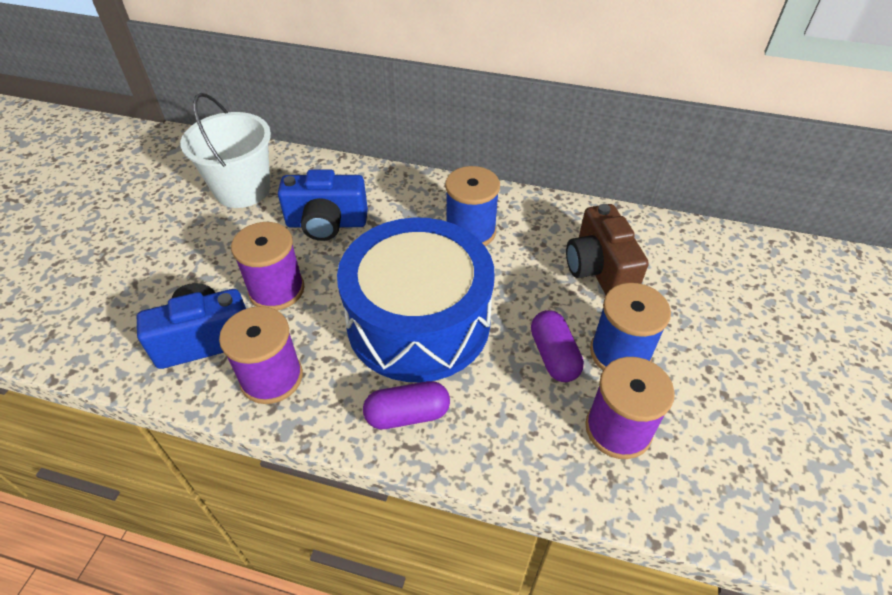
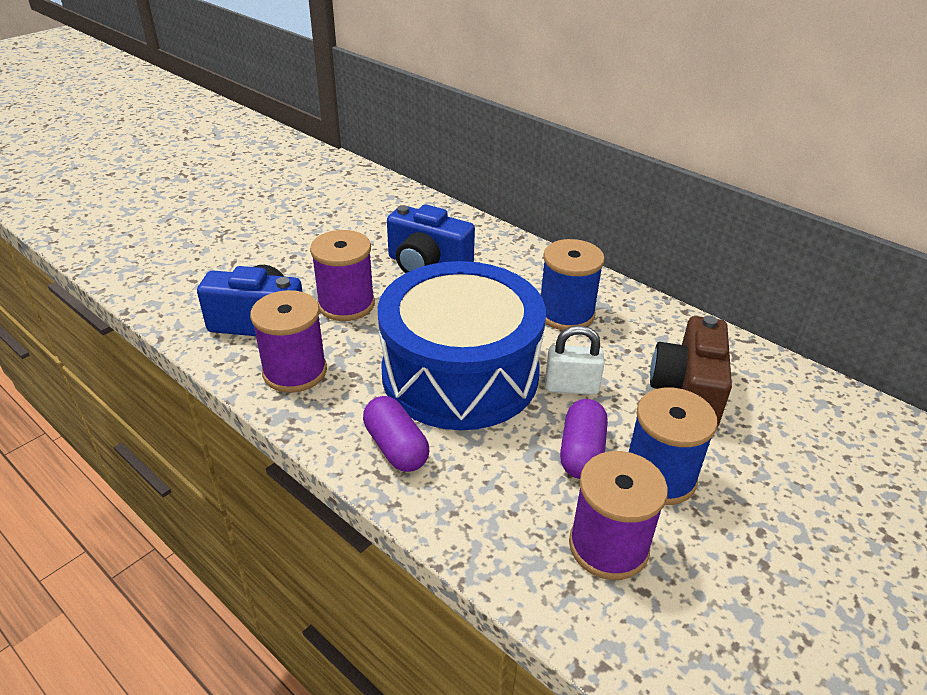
camera: 25 degrees right, 10 degrees down
white bucket [180,93,271,208] -> none
purple capsule [363,381,450,429] -> purple capsule turned 45 degrees clockwise [363,396,429,472]
none -> white padlock [545,325,605,395]

